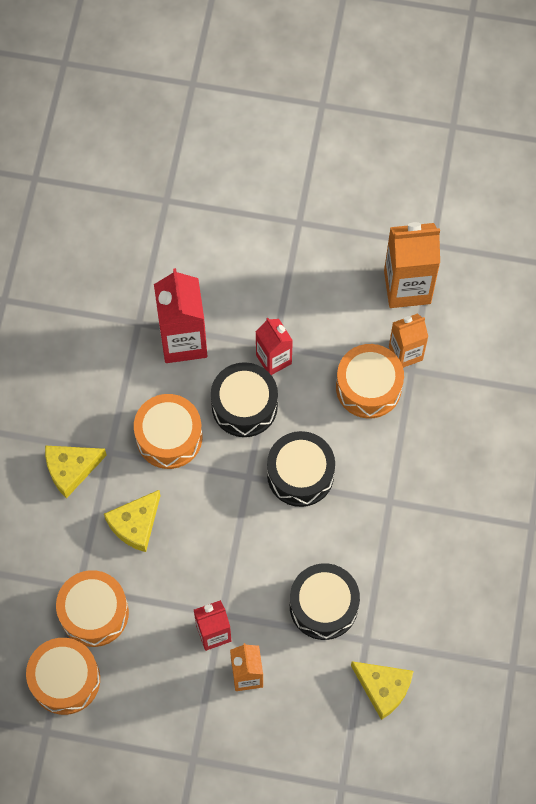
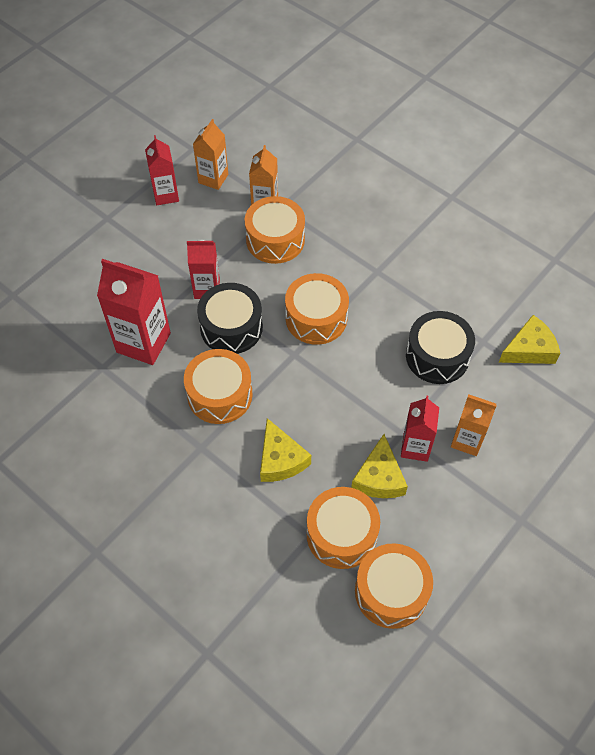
camera: 60 degrees left, 10 degrees down
yellow cheese [45,446,107,498] -> yellow cheese moved to [351,434,408,498]
black drum [267,431,335,507] -> orange drum [285,273,349,345]
orange carton [384,222,440,308] -> orange carton [193,119,228,190], size x0.62
none -> red carton [145,135,179,205]

